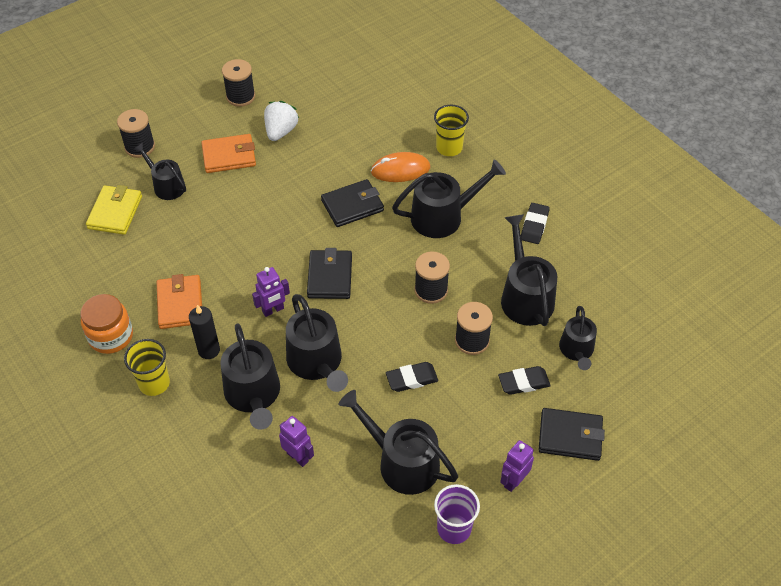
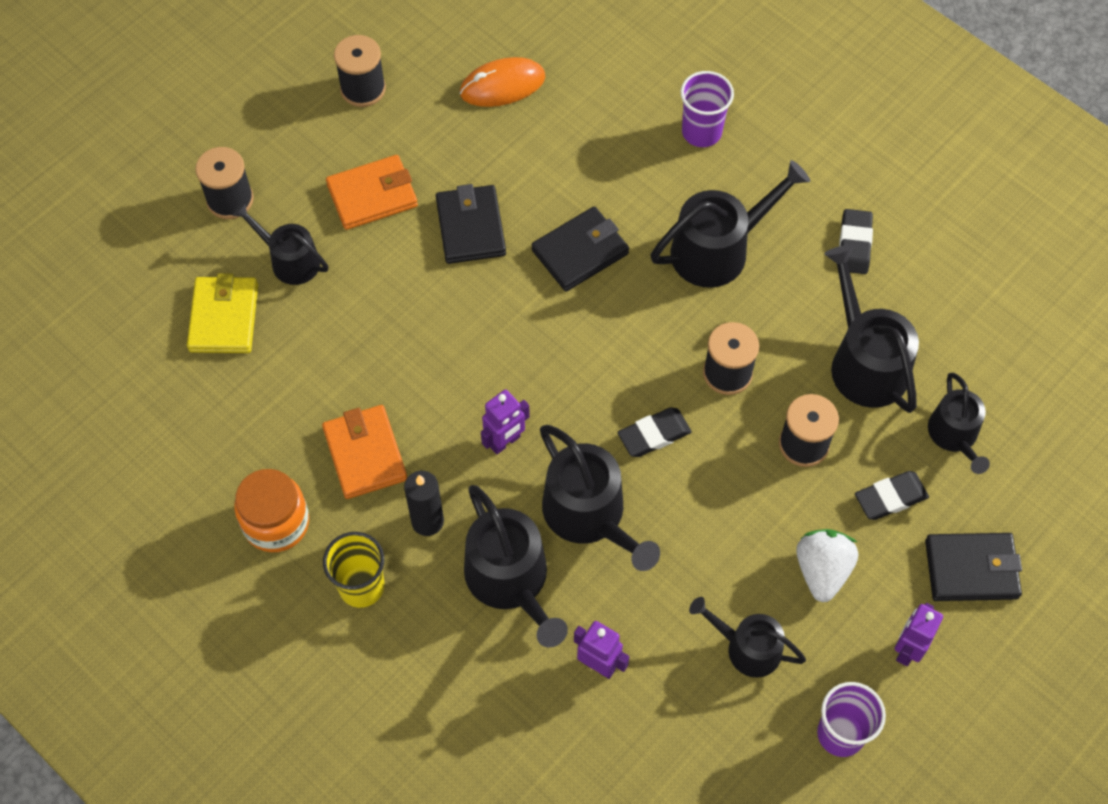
camera: 10 degrees left, 10 degrees up
white strawberry [264,101,299,141] -> white strawberry moved to [796,529,858,602]
black wallet [307,248,352,299] -> black wallet moved to [436,184,506,264]
black watering can [339,390,458,495] -> black watering can [689,597,806,678], size x0.63
orange mouse [371,152,430,182] -> orange mouse moved to [460,57,545,107]
black eraser [386,362,438,392] -> black eraser moved to [617,407,692,457]
yellow cup [434,105,469,156] -> purple cup [680,71,734,147]

